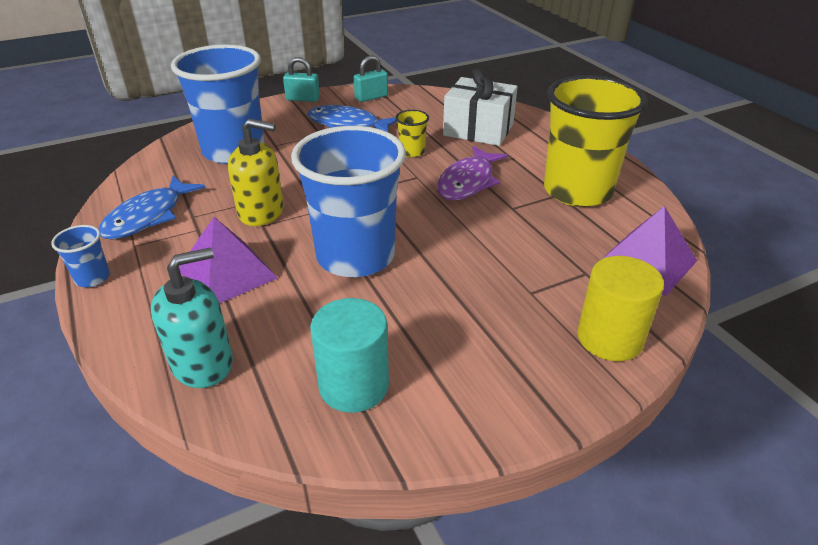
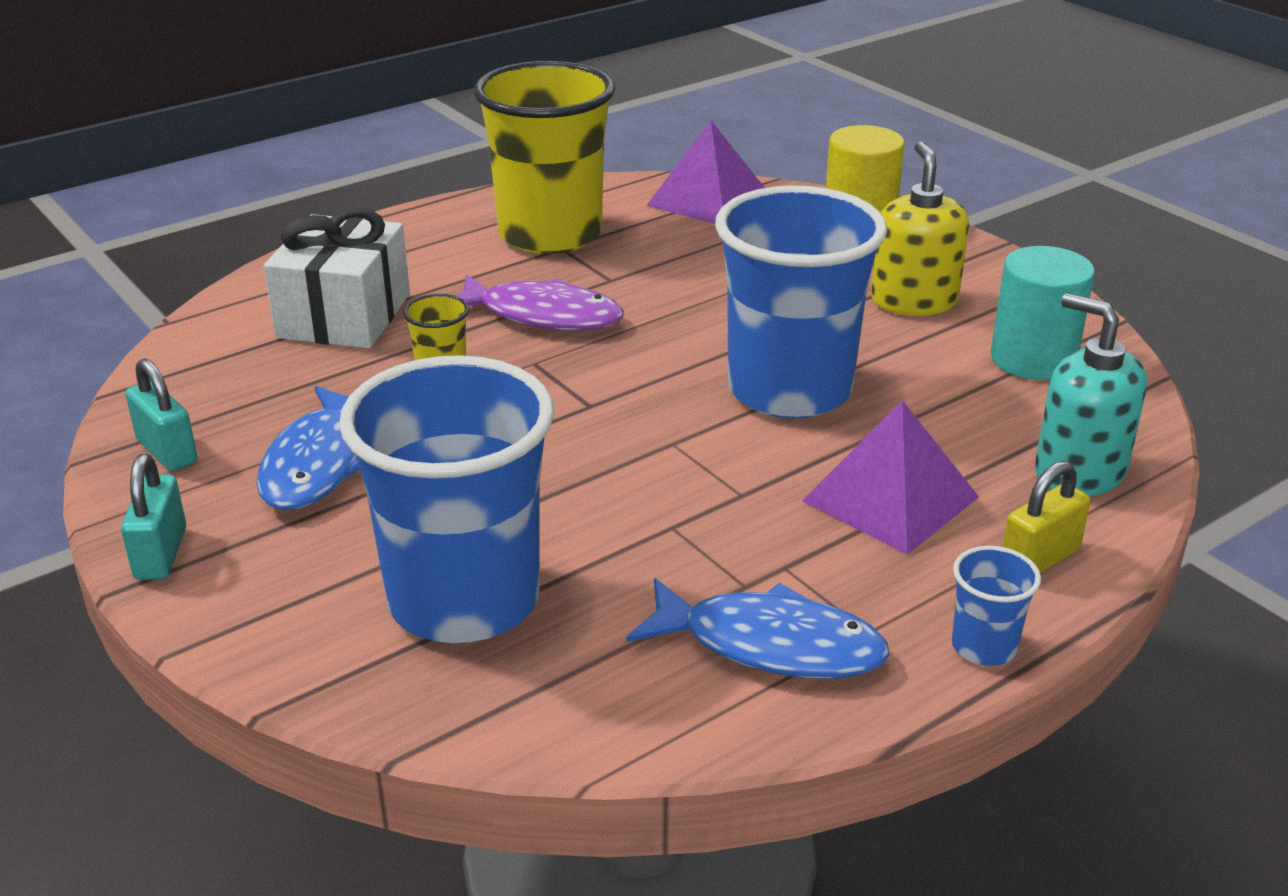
camera: 100 degrees left, 5 degrees down
yellow soap dispenser [228,119,284,226] -> yellow soap dispenser moved to [871,142,969,316]
none -> yellow padlock [1002,461,1090,573]

